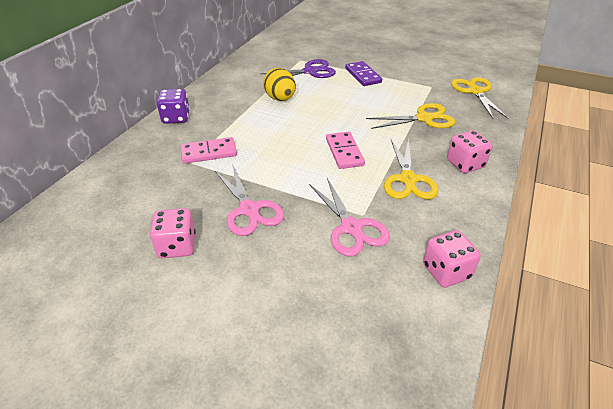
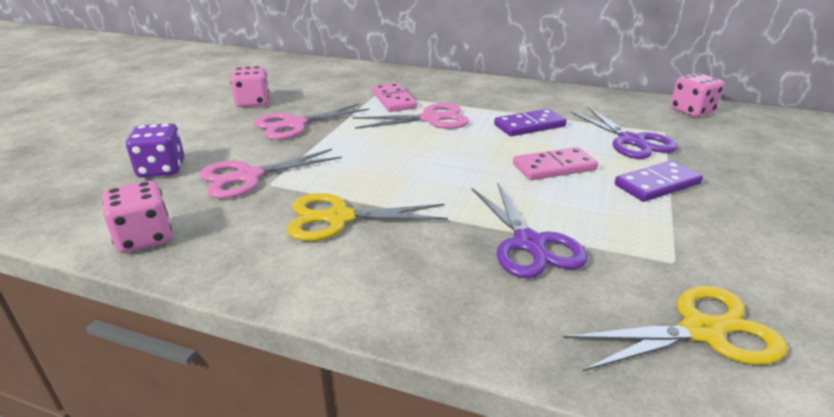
camera: 85 degrees right, 10 degrees down
purple dice [157,89,190,124] -> purple dice moved to [126,123,184,177]
yellow egg [263,68,296,101] -> purple domino [494,109,567,136]
pink domino [326,132,365,169] -> pink domino moved to [513,147,598,180]
yellow scissors [366,103,455,129] -> purple scissors [472,182,588,278]
pink dice [447,130,492,173] -> pink dice moved to [670,73,724,117]
none -> pink scissors [353,103,469,129]

